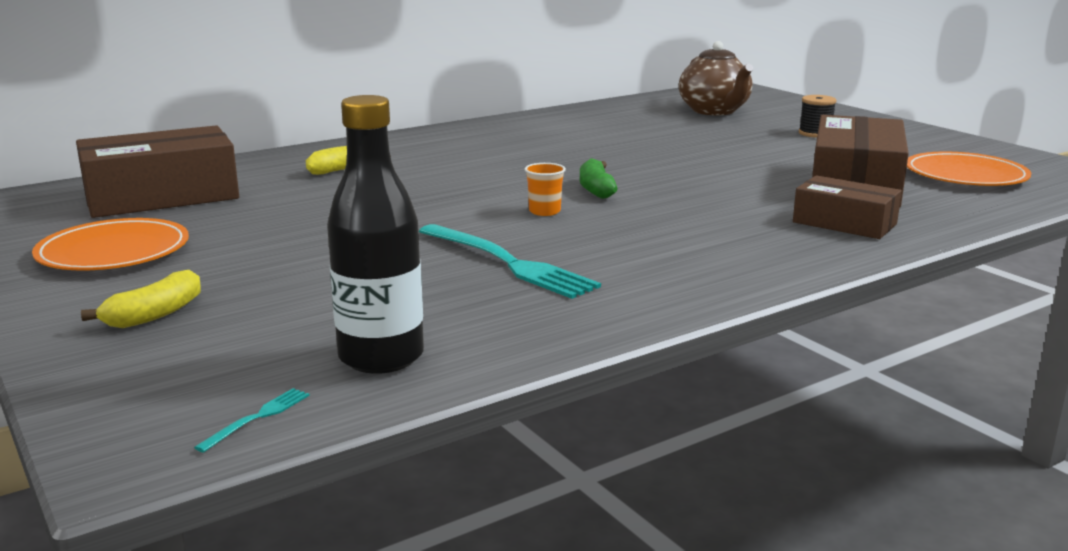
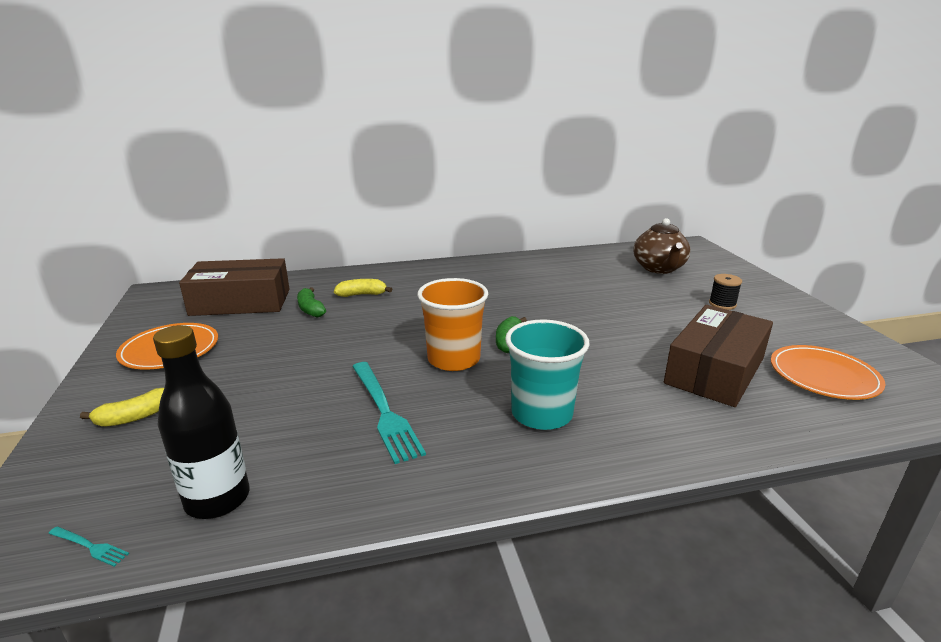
camera: 20 degrees right, 5 degrees up
turquoise fork [194,388,310,453] -> turquoise fork turned 60 degrees clockwise [48,526,129,567]
orange cup [524,163,566,216] -> orange cup [417,278,488,371], size x2.27
brown box [793,175,902,239] -> none
none -> green banana [297,287,326,318]
none -> turquoise cup [505,319,590,430]

